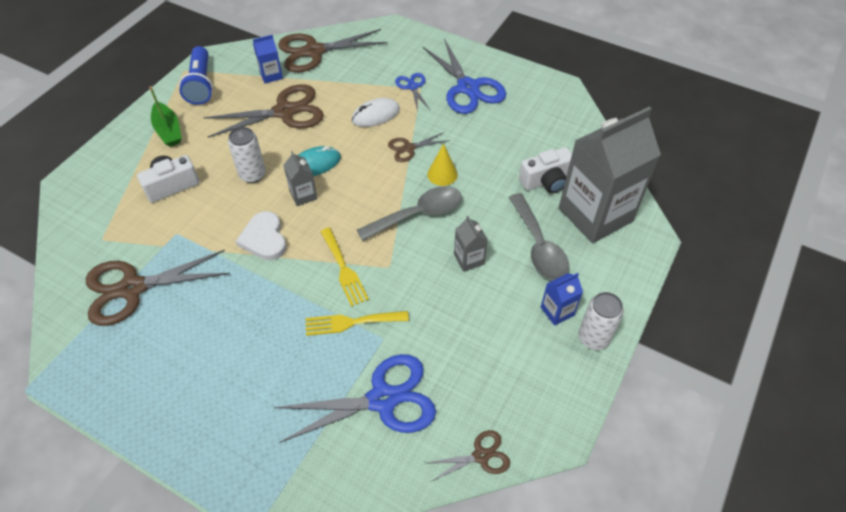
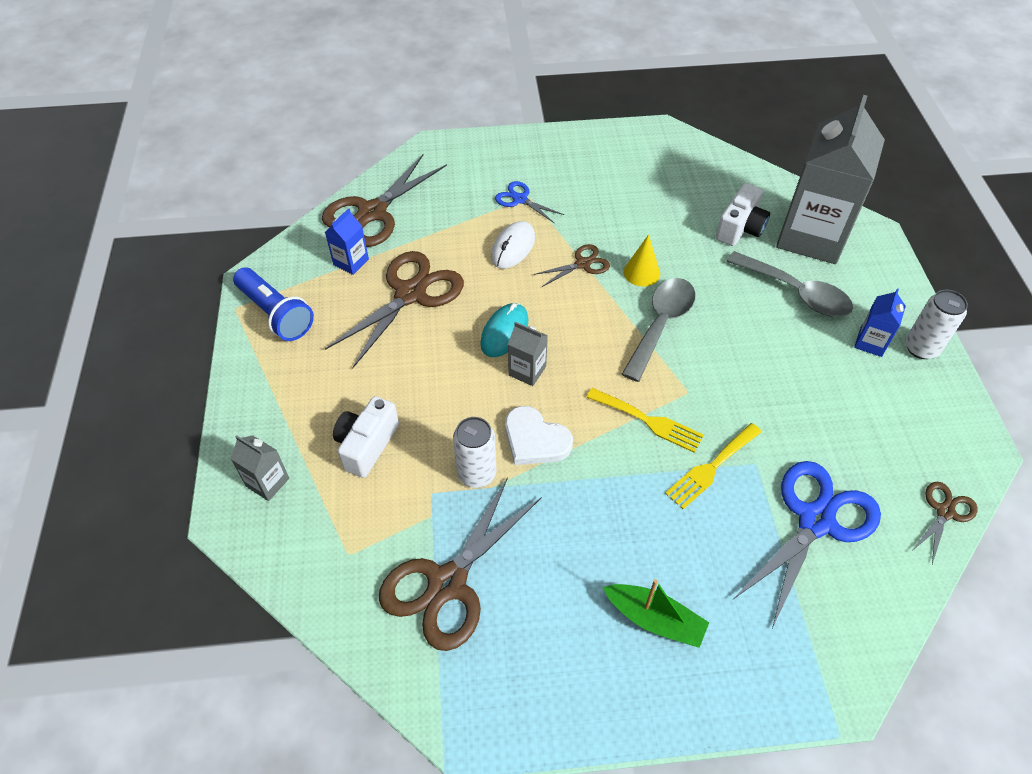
camera: 35 degrees left, 0 degrees up
green boat [149,86,182,147] -> green boat moved to [603,579,709,648]
white can [228,127,266,183] -> white can moved to [453,417,496,488]
brown scissors [388,132,450,162] -> brown scissors turned 150 degrees counterclockwise [534,244,610,287]
blue scissors [423,39,506,114] -> none
grey carton [454,216,488,272] -> grey carton moved to [230,435,289,501]

